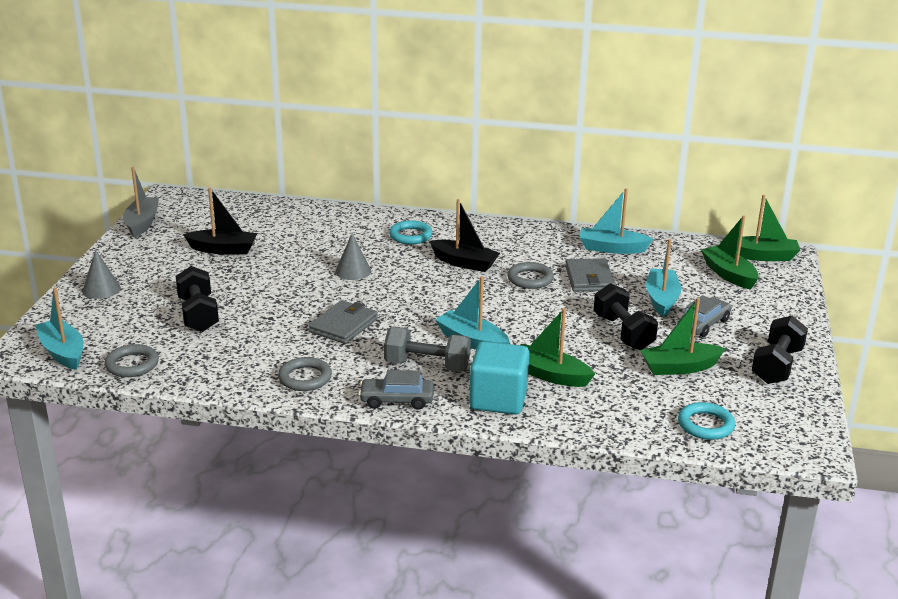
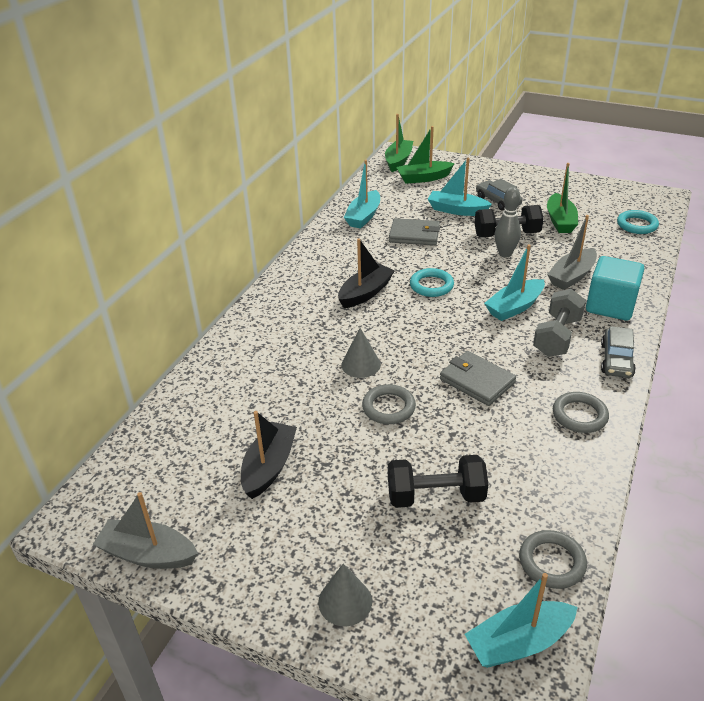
camera: 75 degrees left, 10 degrees up
turquoise ring [389,220,433,244] -> turquoise ring moved to [410,268,454,297]
grey ring [507,262,554,289] -> grey ring moved to [362,384,416,424]
green boat [521,308,595,387] -> grey boat [547,215,597,290]
black dumbbell [752,316,808,384] -> none
none -> grey bowling pin [494,187,521,257]

